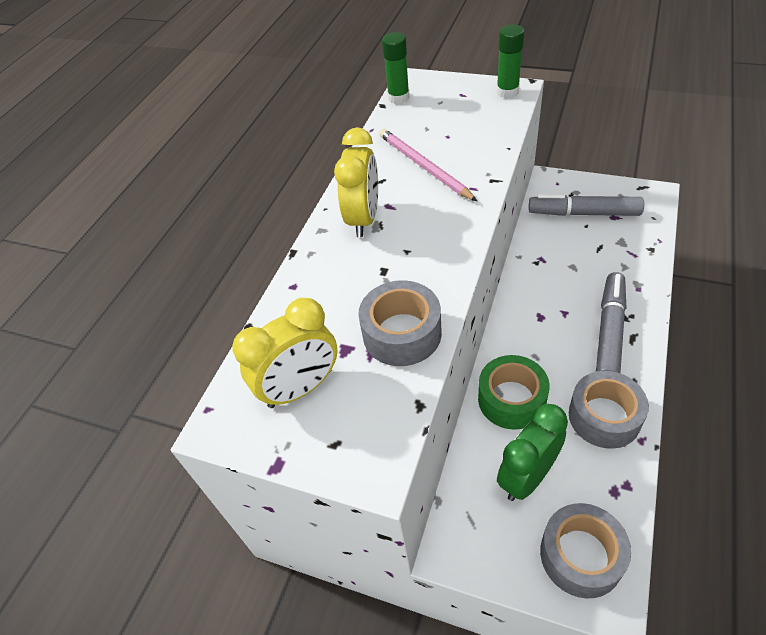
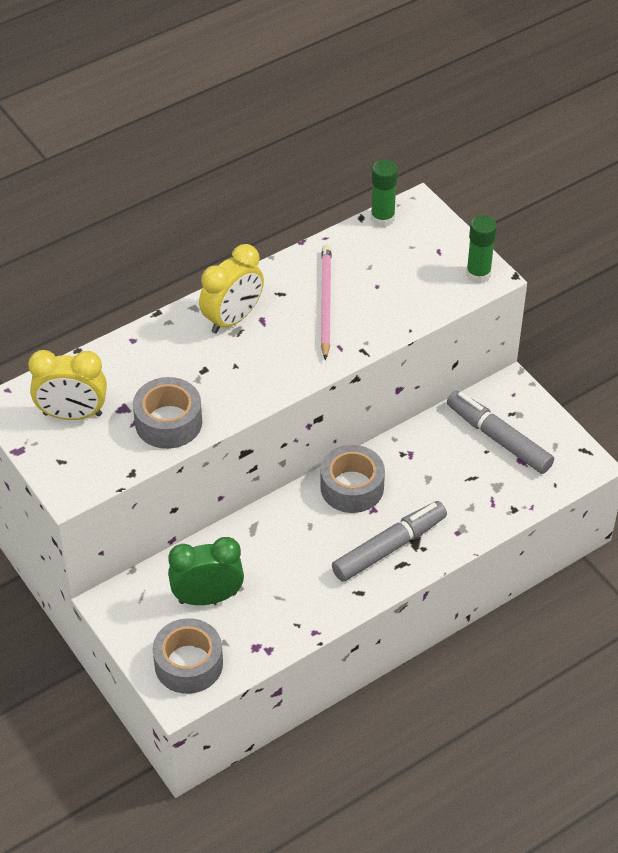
camera: 30 degrees right, 0 degrees up
green tape [478,355,550,430] -> none
grey tape [569,371,649,449] -> grey tape moved to [320,445,385,513]

